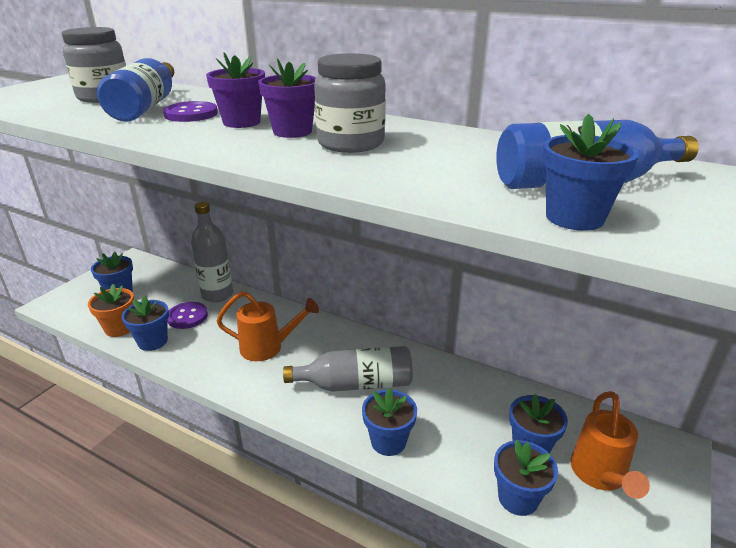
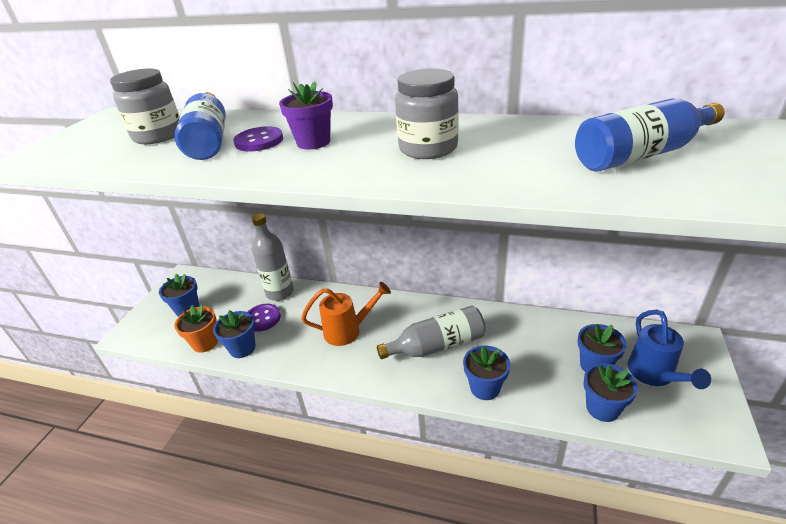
camera: 10 degrees left, 5 degrees up
purple flower pot [258,58,316,138] -> none
blue flower pot [542,114,639,231] -> none
orange watering can [570,391,650,499] -> blue watering can [627,309,711,389]

